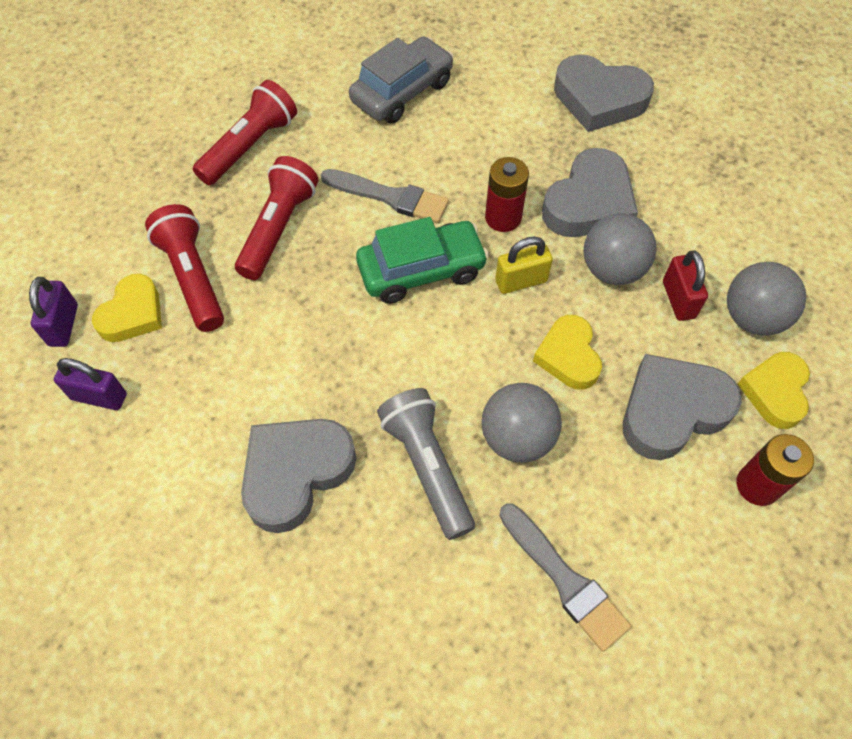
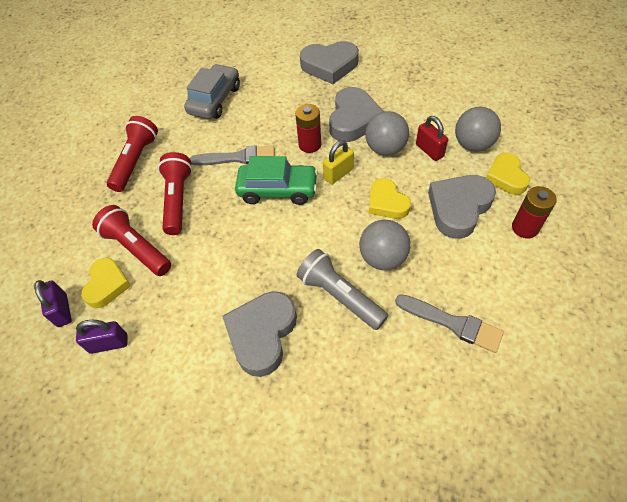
camera: 20 degrees left, 5 degrees down
green car [356,217,489,304] -> green car turned 45 degrees clockwise [235,156,318,205]

